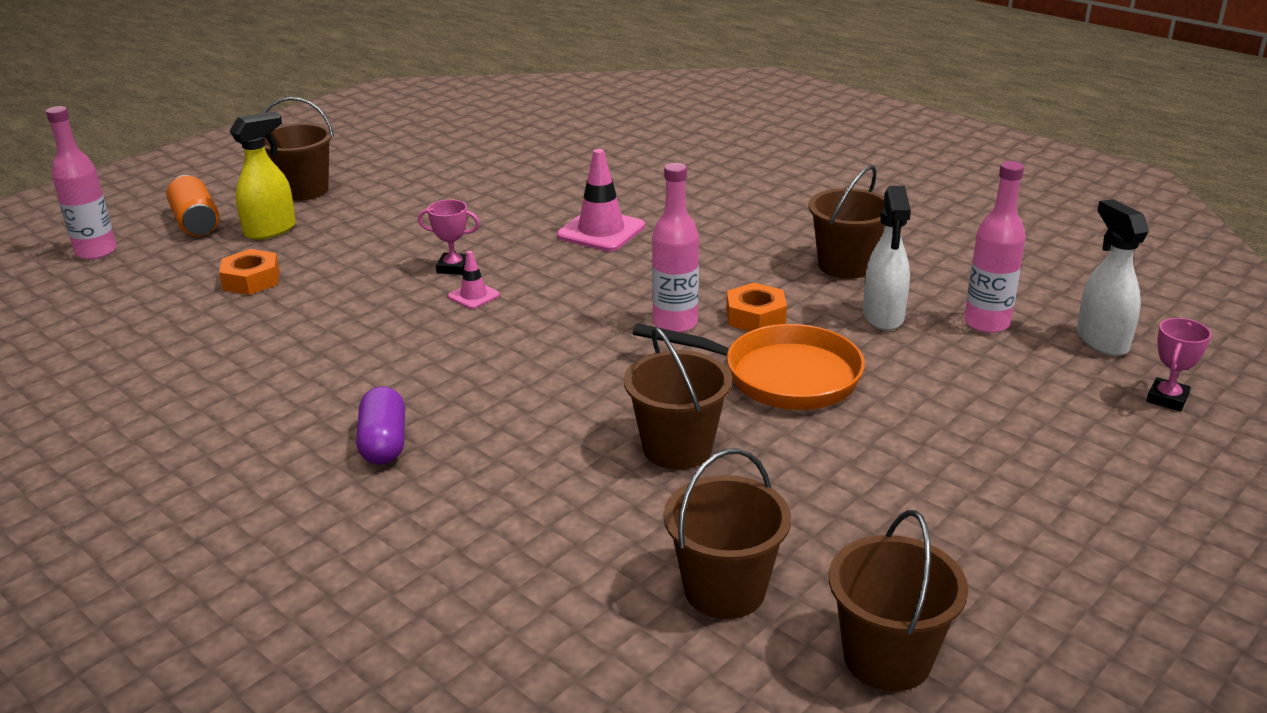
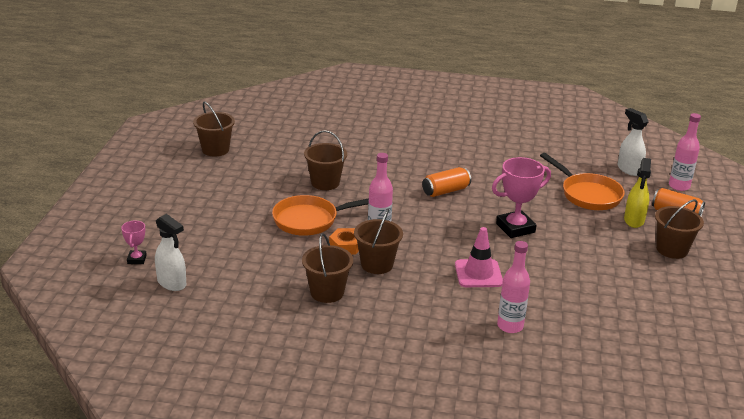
camera: 145 degrees right, 0 degrees up
orange nut [219,249,280,295] -> orange pan [540,153,625,210]
purple capsule [356,386,405,465] -> none
pink trophy [418,200,480,275] -> pink trophy [492,157,551,238], size x1.91
pink traffic cone [448,251,500,309] -> none
brown bucket [664,448,791,619] -> brown bucket moved to [354,209,403,274]
white spray bottle [863,186,911,331] -> white spray bottle moved to [618,108,649,176]
pink bottle [964,161,1026,333] -> pink bottle moved to [497,241,530,333]
none -> orange can [422,167,471,197]

